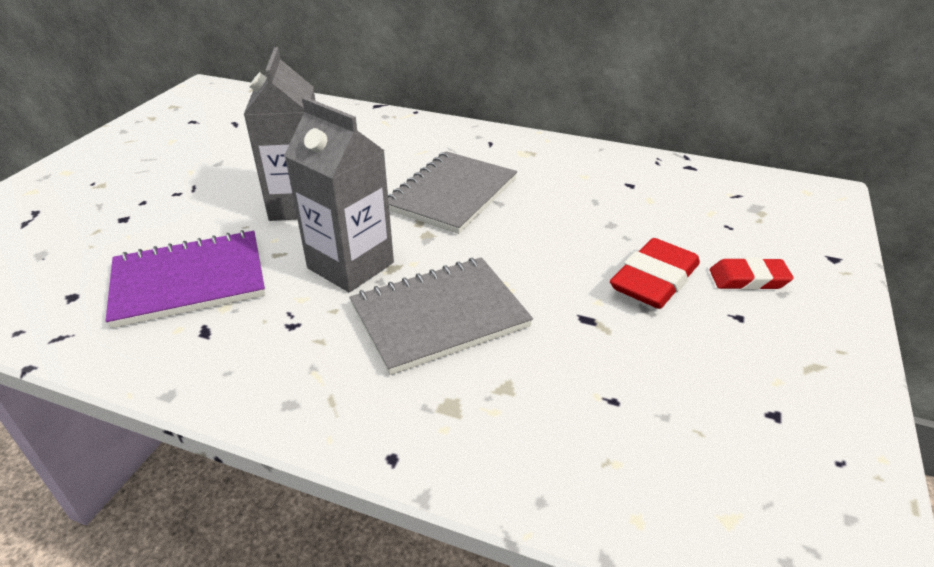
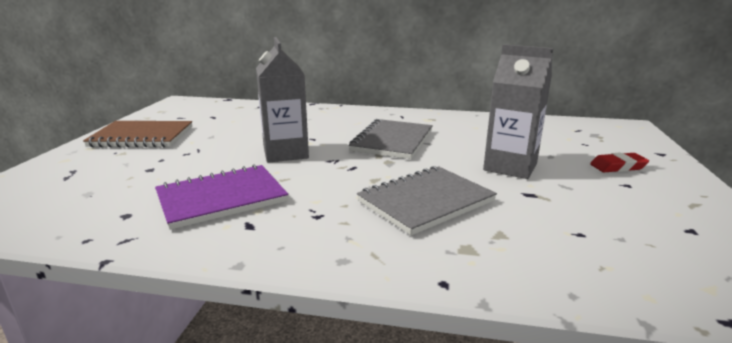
camera: 10 degrees left, 15 degrees down
grey carton [284,97,394,292] -> grey carton moved to [483,44,553,179]
red eraser [610,238,700,309] -> none
none -> brown notebook [83,121,192,147]

